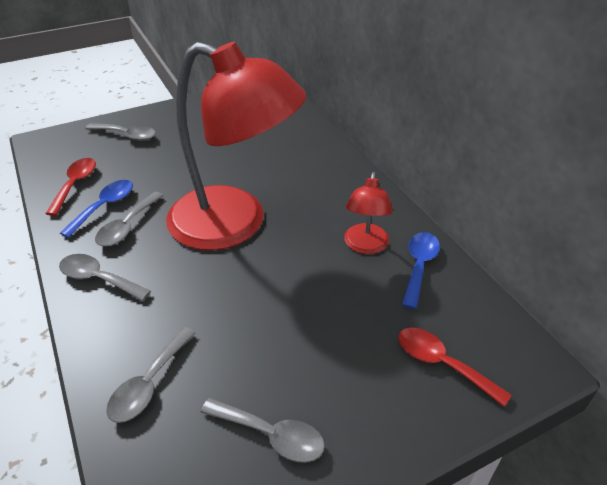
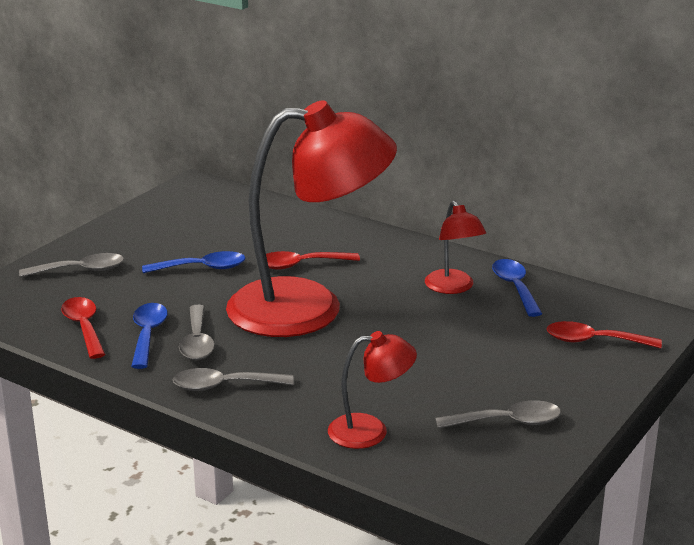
camera: 30 degrees left, 15 degrees down
grey spoon [106,327,196,423] -> red lamp [328,331,417,449]
none -> blue spoon [142,251,246,273]
none -> red spoon [266,251,360,270]

